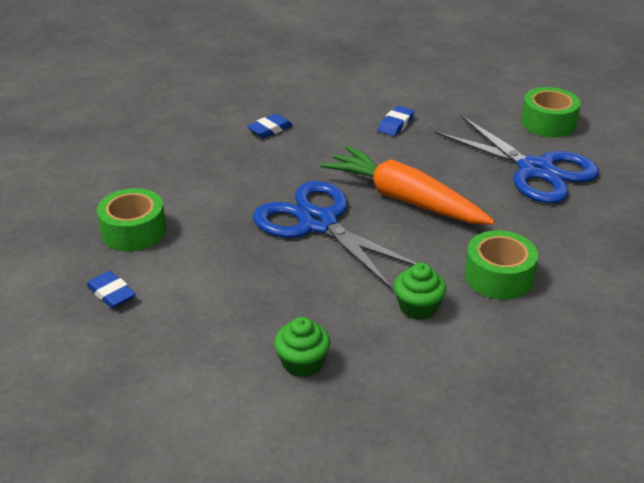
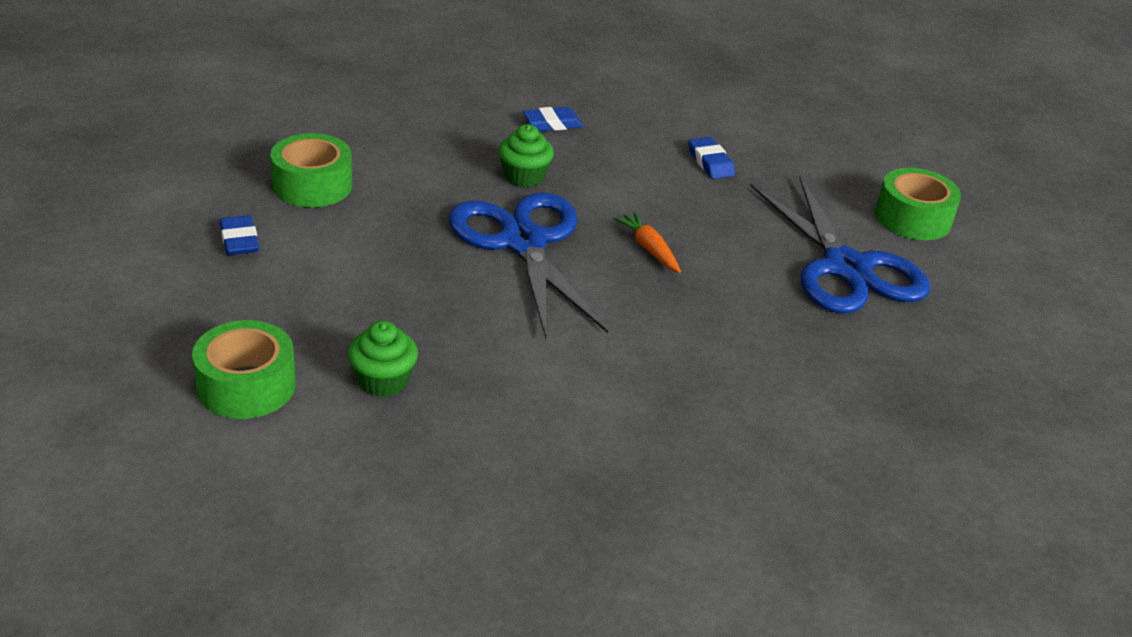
camera: 20 degrees right, 0 degrees up
orange carrot [321,146,495,224] -> orange carrot [613,212,681,273], size x0.43
blue eraser [378,106,415,136] -> blue eraser turned 75 degrees counterclockwise [688,137,735,179]
green cupcake [394,263,446,320] -> green cupcake moved to [498,124,554,187]
green tape [465,230,538,300] -> green tape moved to [192,320,296,419]

